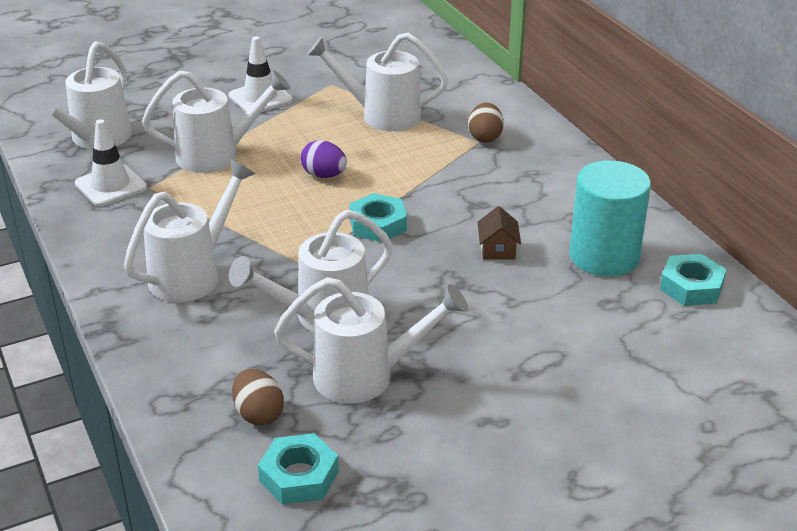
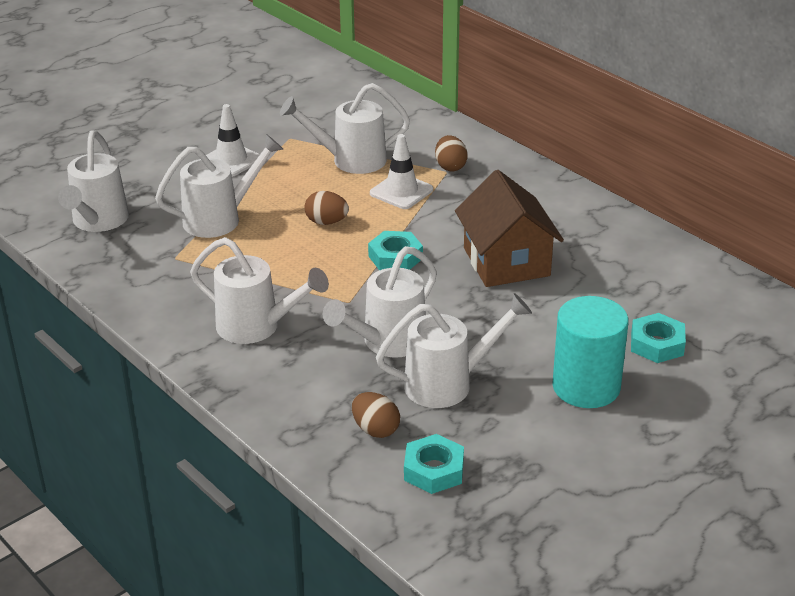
camera: 15 degrees left, 0 degrees up
white traffic cone [75,119,147,206] -> white traffic cone moved to [370,134,433,209]
white watering can [124,160,255,302] -> white watering can turned 90 degrees clockwise [190,237,329,344]
purple egg [300,140,347,178] -> brown egg [304,191,349,225]
brown house [478,206,521,260] -> brown house [455,170,564,287], size x2.43
turquoise cylinder [569,160,651,277] -> turquoise cylinder moved to [552,296,629,408]
turquoise nut [660,254,727,306] -> turquoise nut moved to [631,313,686,363]

